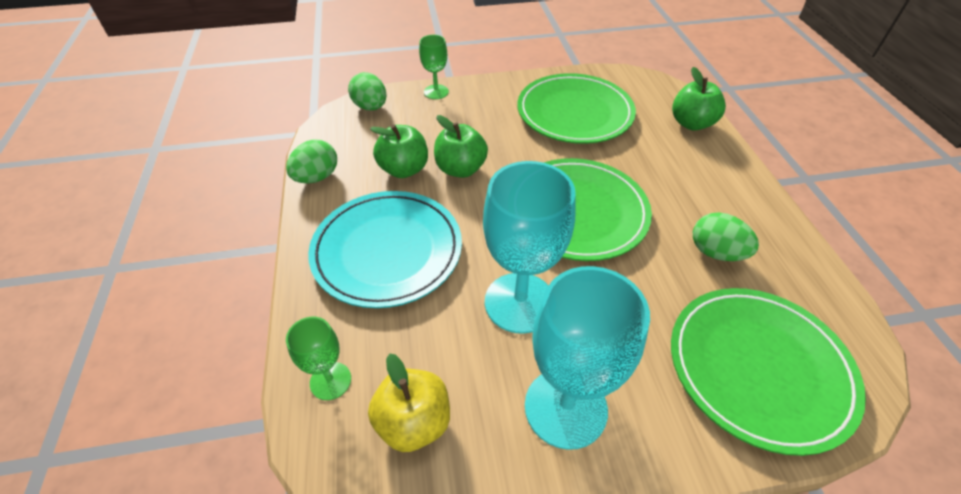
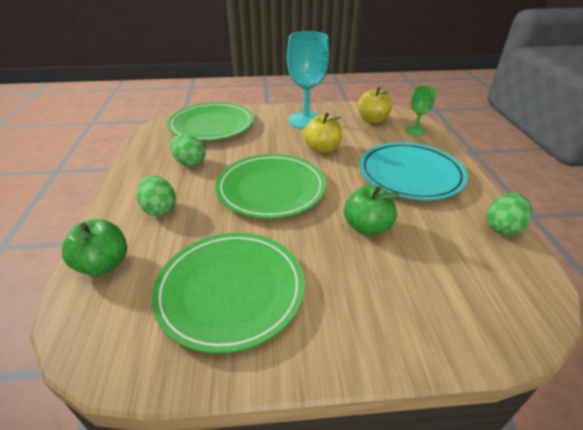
camera: 175 degrees left, 10 degrees down
green egg [348,72,387,111] -> green egg moved to [137,176,176,216]
green apple [370,124,428,178] -> none
green goblet [419,35,449,99] -> none
turquoise goblet [483,161,576,334] -> yellow apple [303,113,342,153]

